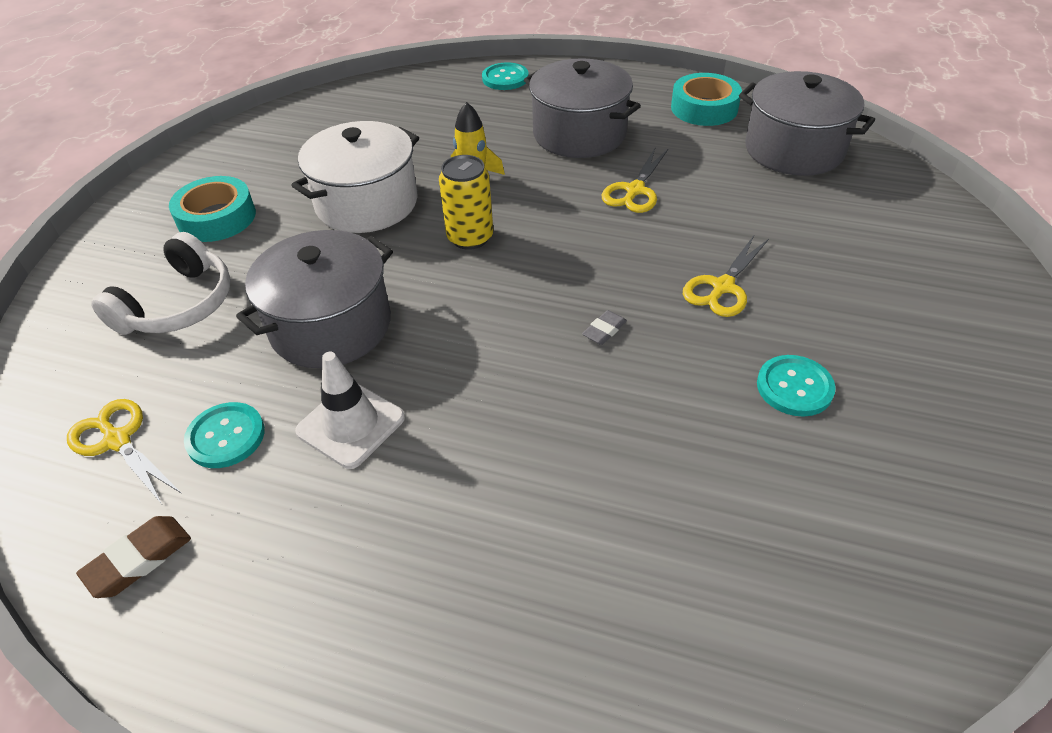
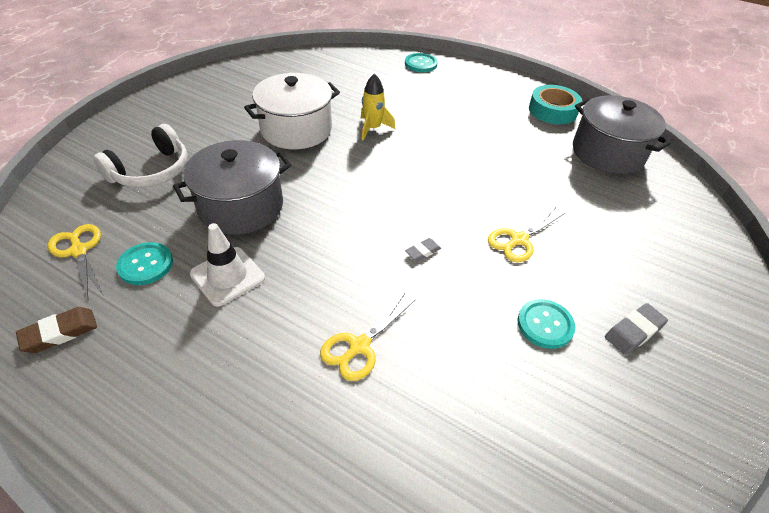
camera: 10 degrees right, 0 degrees up
turquoise tape [169,176,256,242] -> none
yellow can [439,155,493,250] -> none
grey pot [524,58,641,158] -> none
yellow scissors [602,148,668,213] -> yellow scissors moved to [320,294,416,381]
none -> grey eraser [605,303,668,355]

